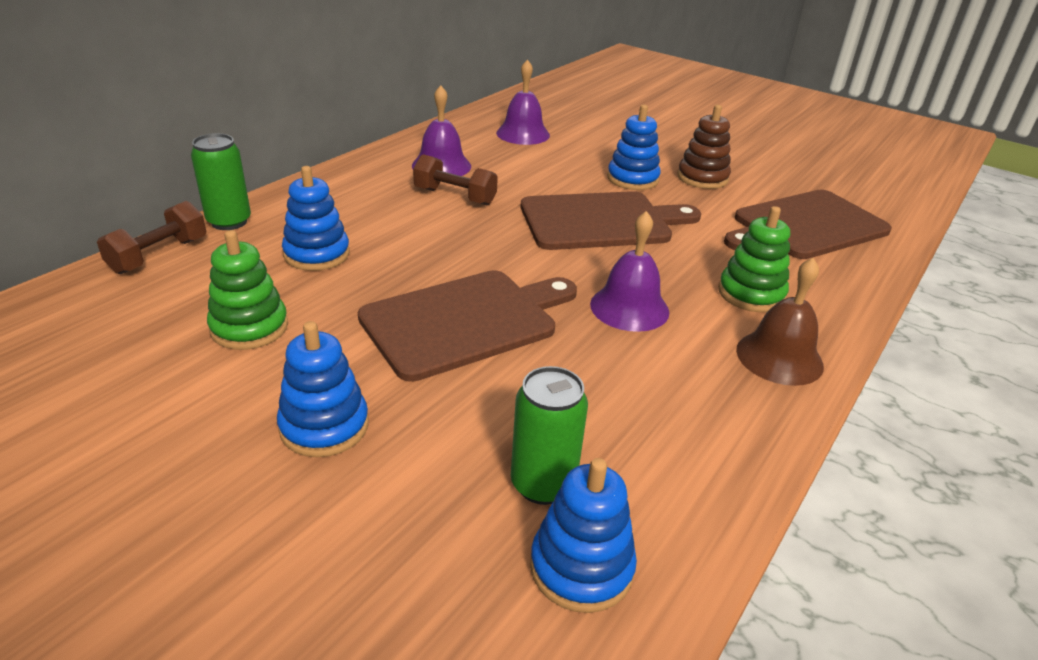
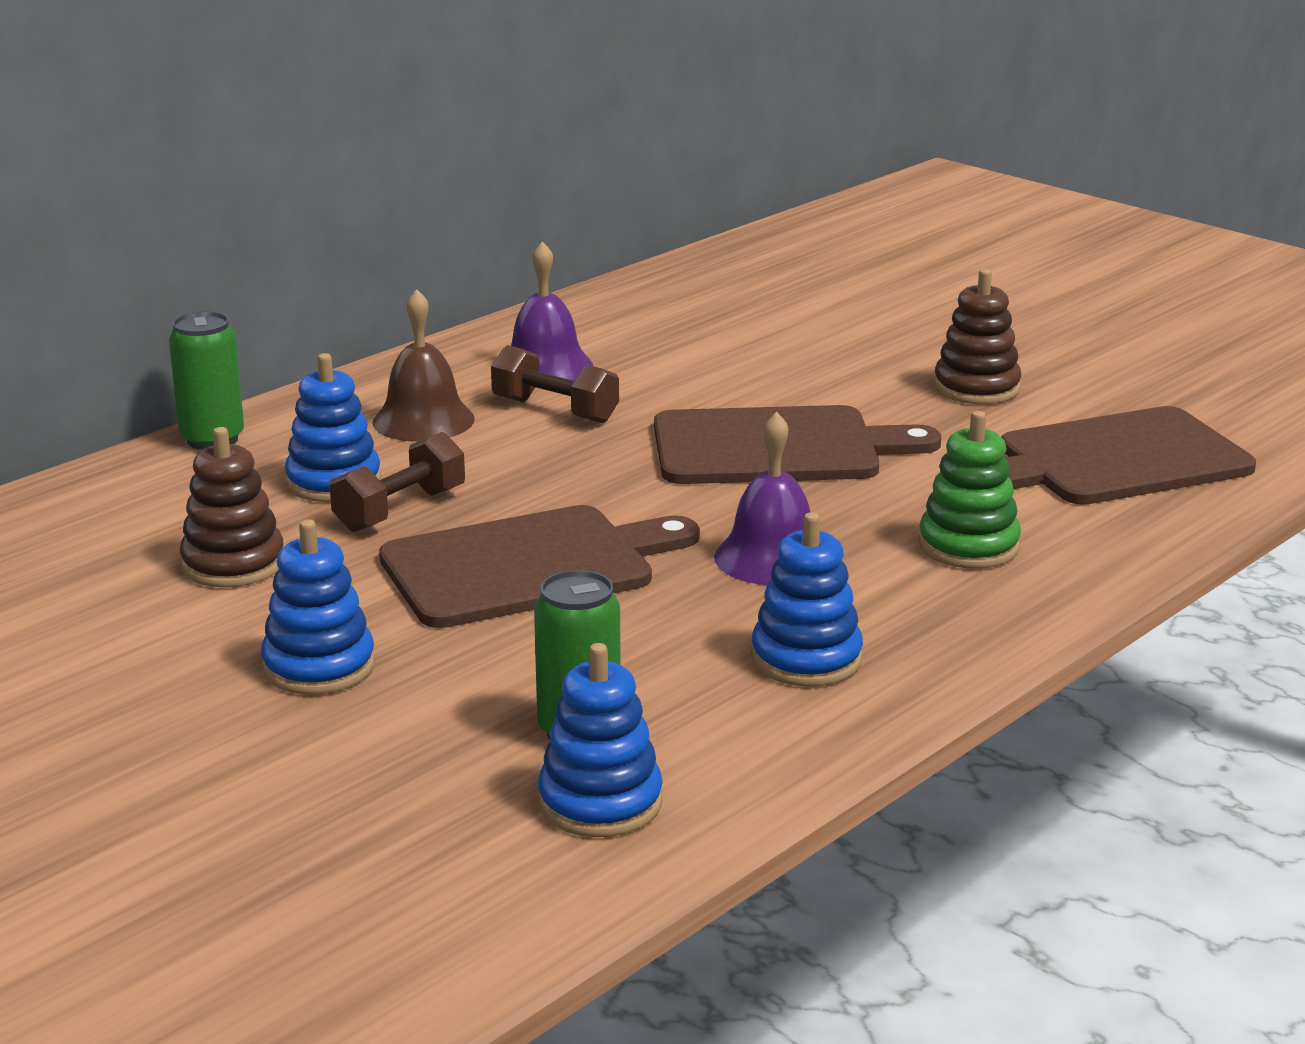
camera: 10 degrees right, 10 degrees down
brown dumbbell [97,201,206,274] -> brown dumbbell moved to [330,432,465,532]
green stacking toy [207,230,288,350] -> brown stacking toy [180,427,283,587]
purple bell [496,59,550,145] -> none
blue stacking toy [607,105,660,190] -> blue stacking toy moved to [751,512,863,686]
brown bell [736,258,824,386] -> brown bell moved to [372,289,475,442]

